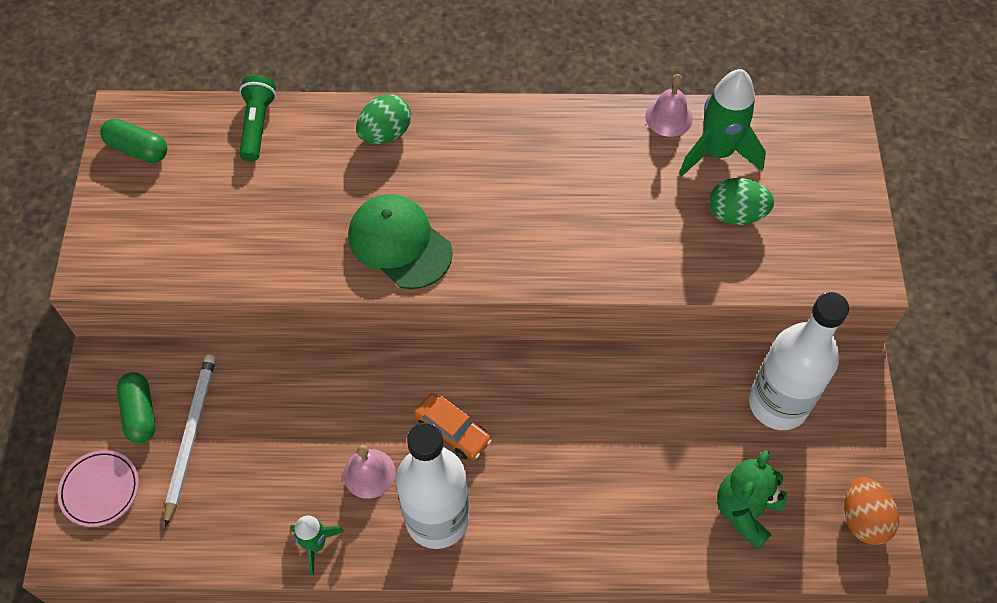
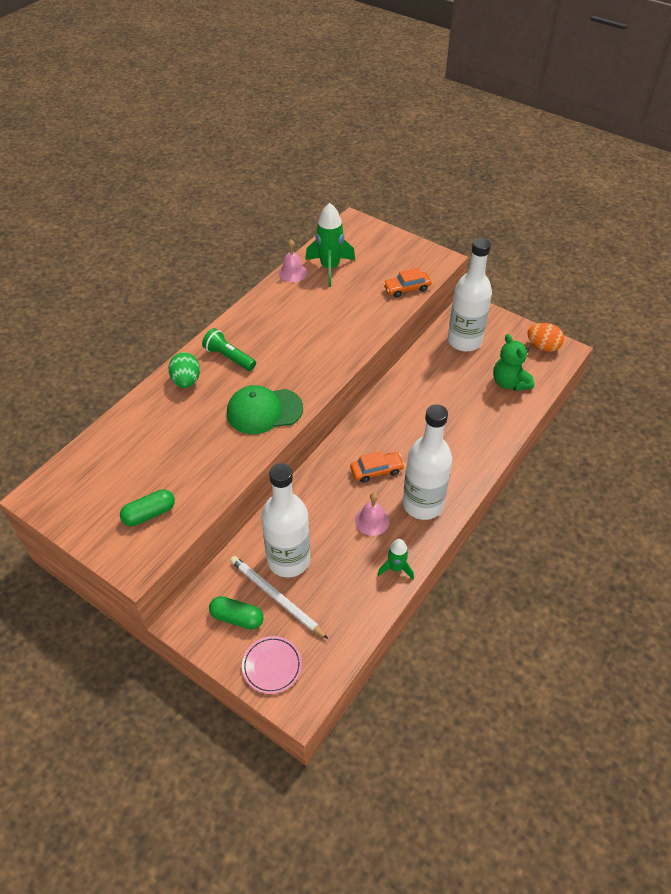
camera: 55 degrees left, 10 degrees down
green capsule [100,119,167,163] -> green capsule moved to [120,489,175,526]
green flashlight [239,75,276,162] -> green flashlight moved to [202,328,256,371]
green egg [709,178,774,225] -> none
none -> white bottle [261,463,310,577]
none -> orange car [383,268,431,298]

